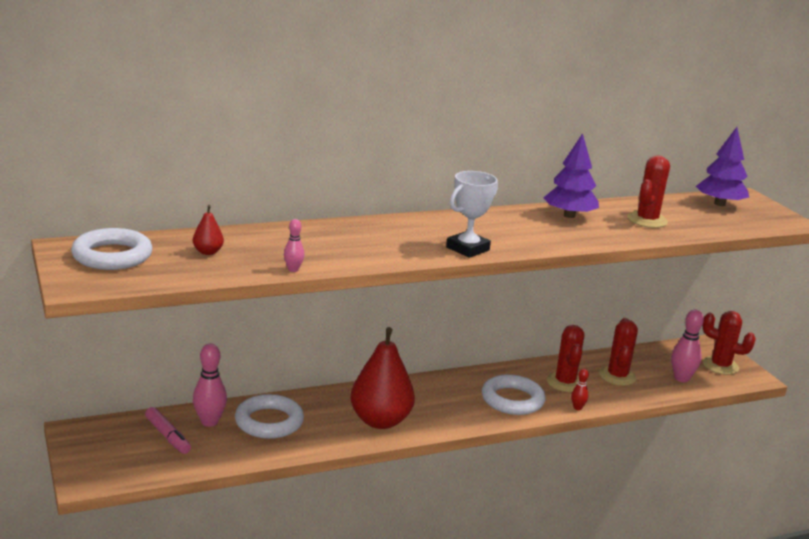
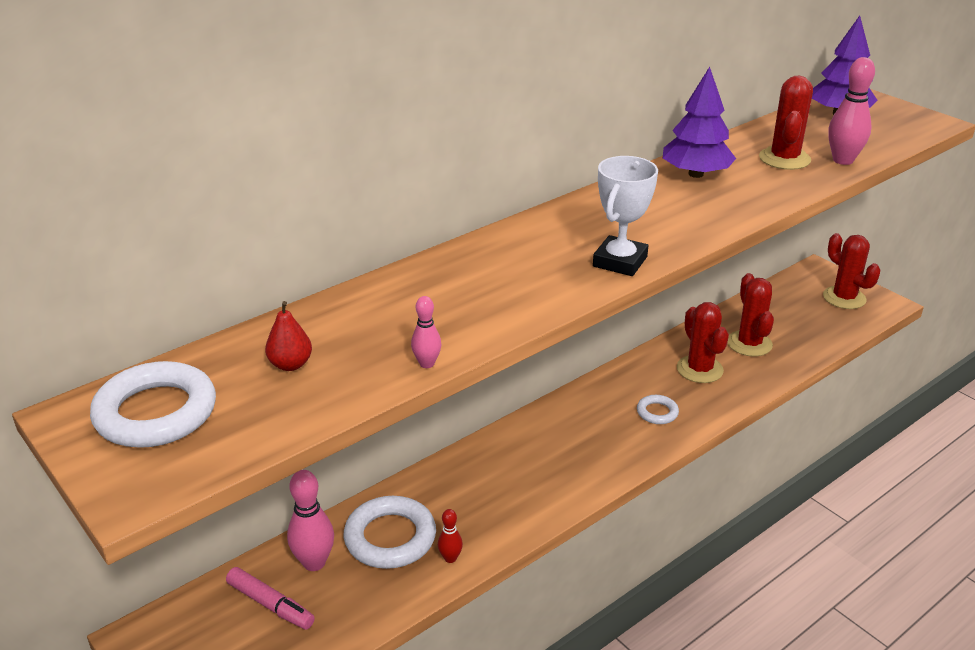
camera: 15 degrees left, 10 degrees up
red pear [350,327,415,429] -> none
white ring [482,374,545,415] -> white ring [637,395,679,424], size x0.53
red bowling pin [571,369,589,410] -> red bowling pin moved to [438,509,463,563]
pink bowling pin [671,309,704,382] -> pink bowling pin moved to [828,57,875,165]
red cactus [702,311,756,375] -> red cactus turned 45 degrees clockwise [823,233,880,309]

